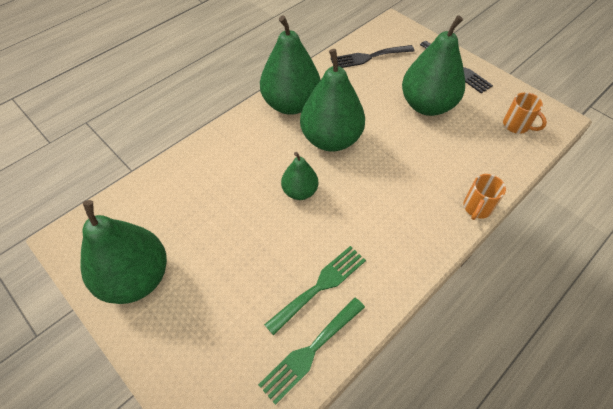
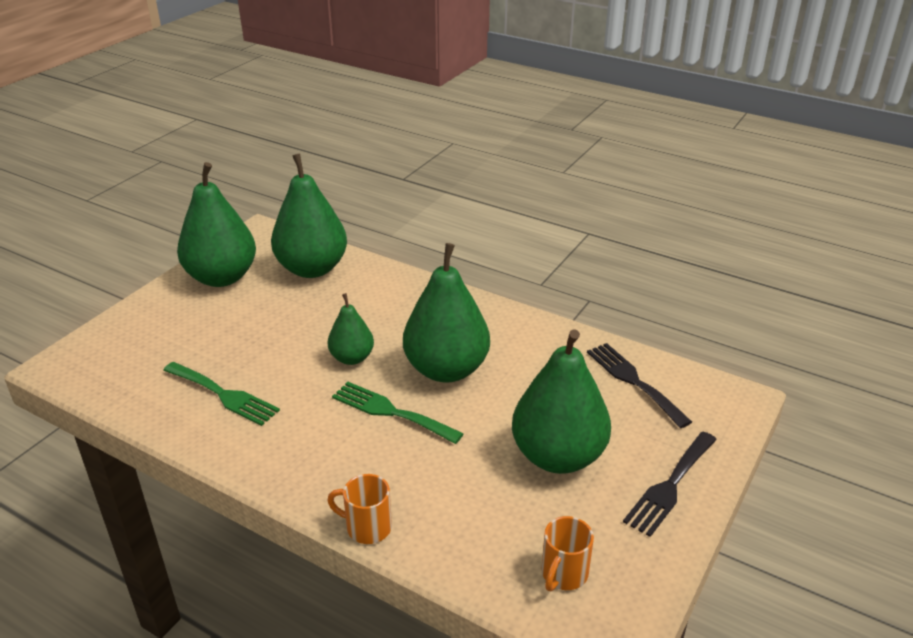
camera: 75 degrees right, 20 degrees down
green fork [258,297,365,405] -> green fork moved to [332,382,464,444]
green pear [260,15,320,115] -> green pear moved to [271,153,347,278]

